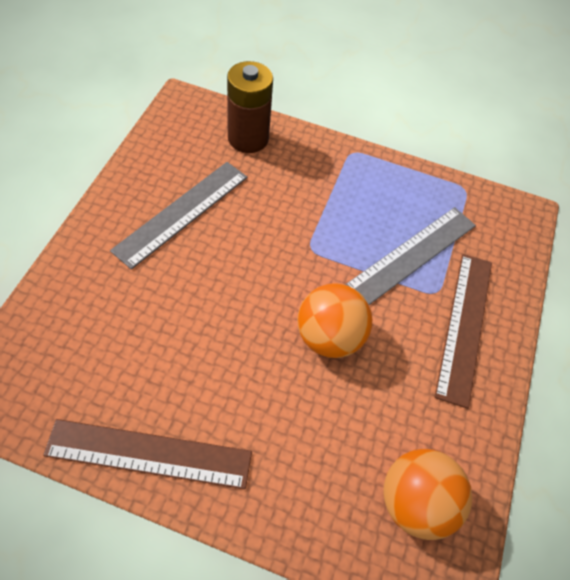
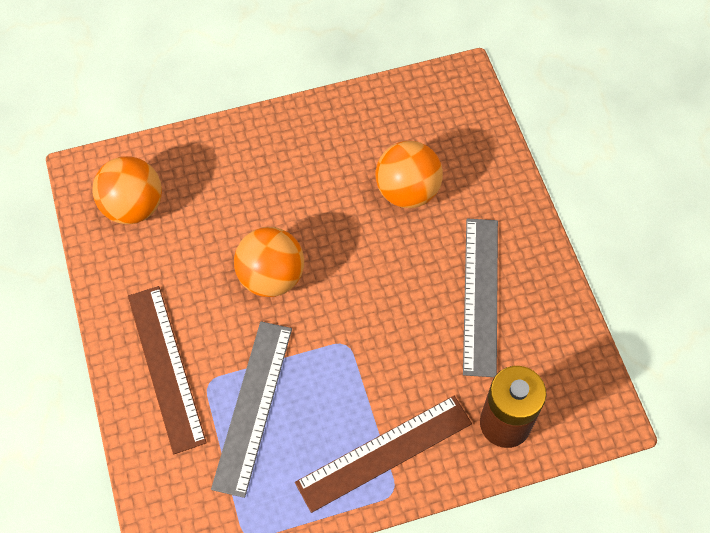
camera: 150 degrees right, 5 degrees up
brown ruler [43,419,252,489] -> brown ruler moved to [295,396,472,513]
none -> orange ball [376,141,443,208]

